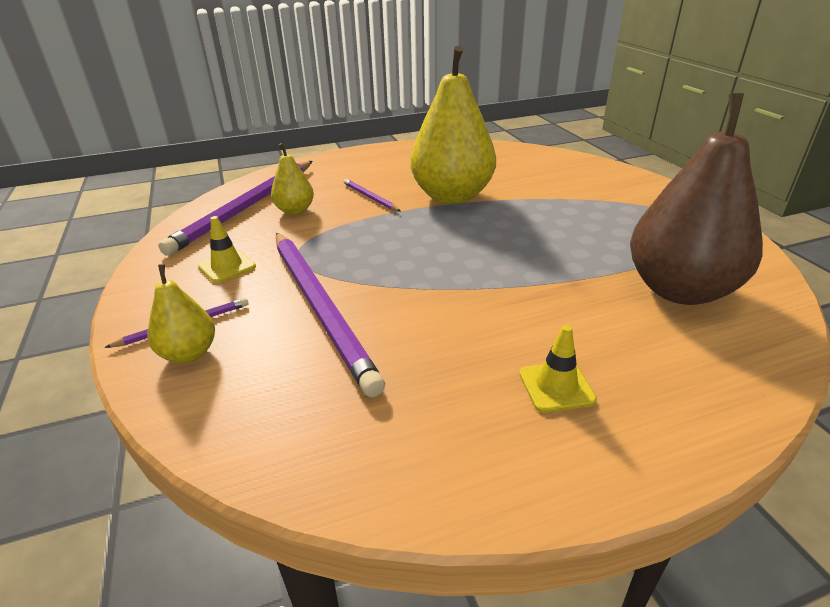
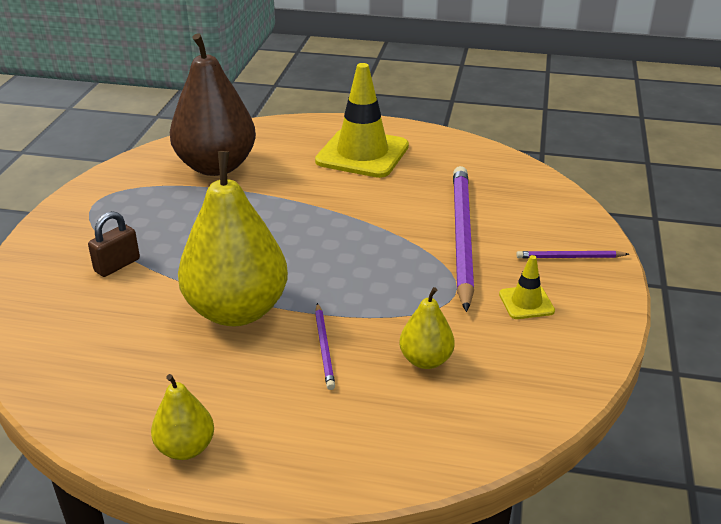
camera: 150 degrees left, 0 degrees up
yellow pear [148,264,215,363] -> yellow pear moved to [151,374,214,460]
purple pencil [158,161,312,256] -> none
yellow traffic cone [519,325,597,413] -> yellow traffic cone [315,63,409,178], size x2.16
none -> brown padlock [88,211,140,277]

